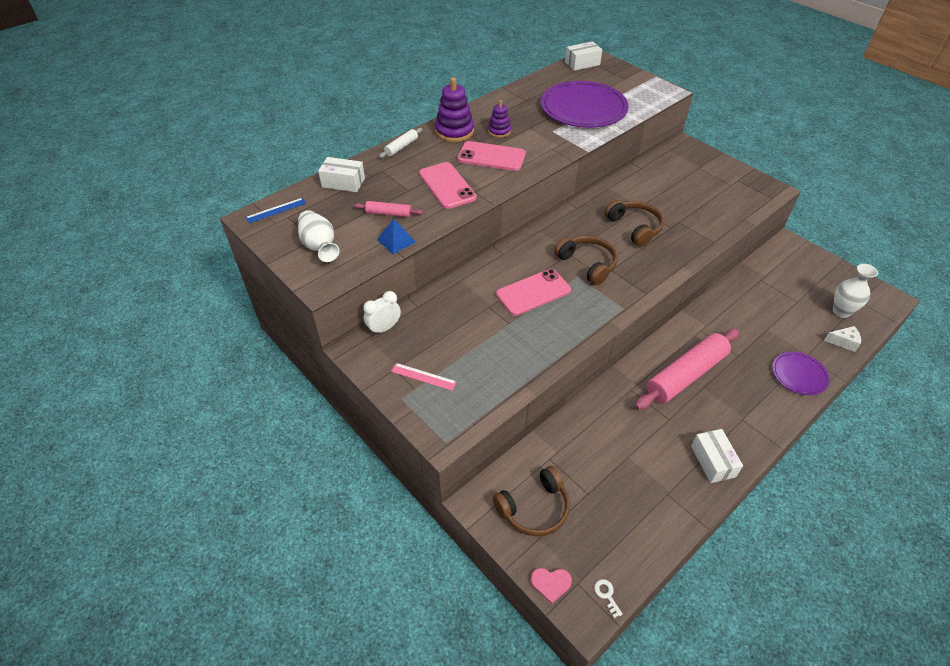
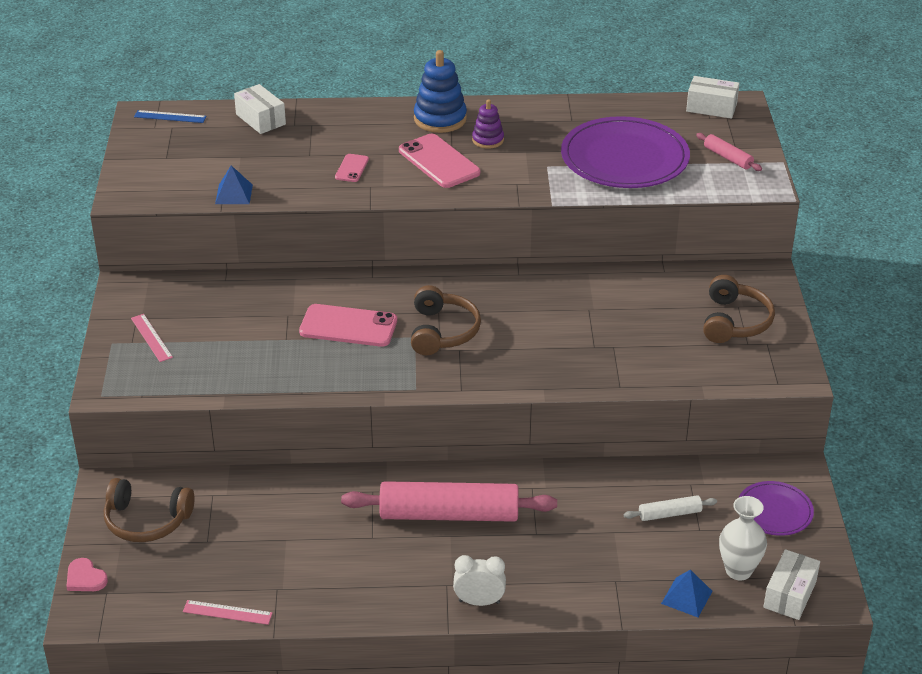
camera: 40 degrees right, 10 degrees down
white vase [298,210,340,262] -> none
pink rolling pin [354,201,423,217] -> pink rolling pin moved to [696,133,762,171]
white clock [363,291,401,335] -> white clock moved to [453,555,506,606]
white rolling pin [379,128,422,158] -> white rolling pin moved to [624,495,717,521]
pink phone [419,162,476,209] -> pink phone [335,154,369,182], size x0.52
purple stacking toy [435,77,474,142] -> blue stacking toy [414,50,467,133]
white key [594,579,623,618] -> none
brown headphones [604,200,664,247] -> brown headphones moved to [703,275,775,343]
white box [691,429,743,483] -> white box moved to [763,549,820,620]
purple plate [772,352,830,395] -> purple plate moved to [738,481,814,536]
white cheese [824,326,861,352] -> blue pyramid [661,570,712,617]
none -> pink ruler [183,600,273,625]

